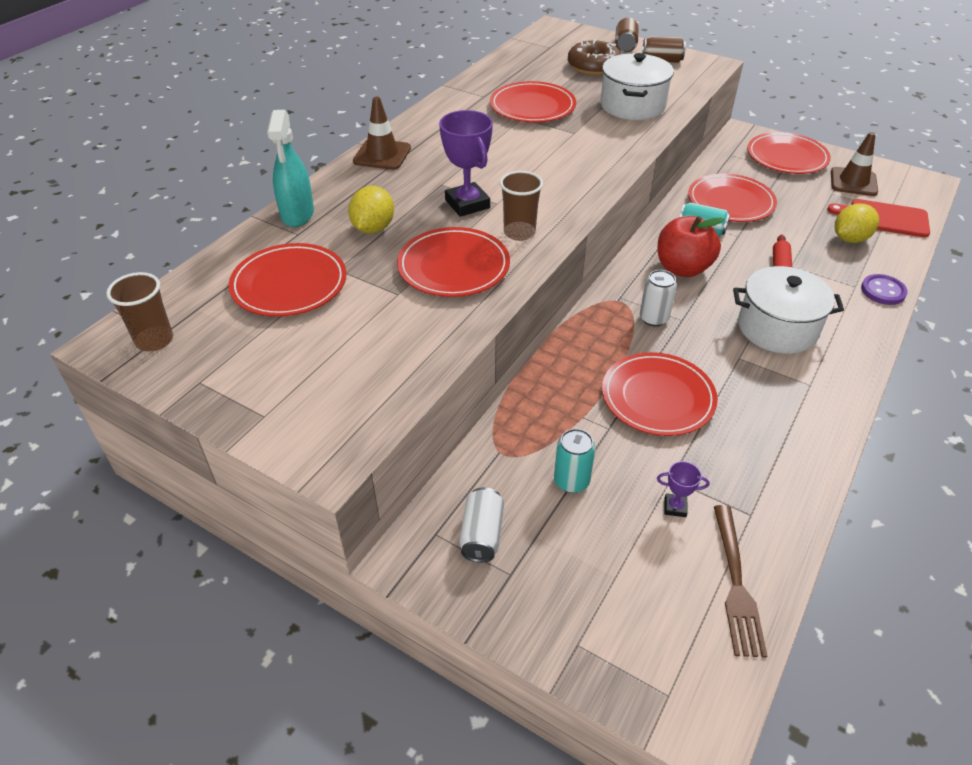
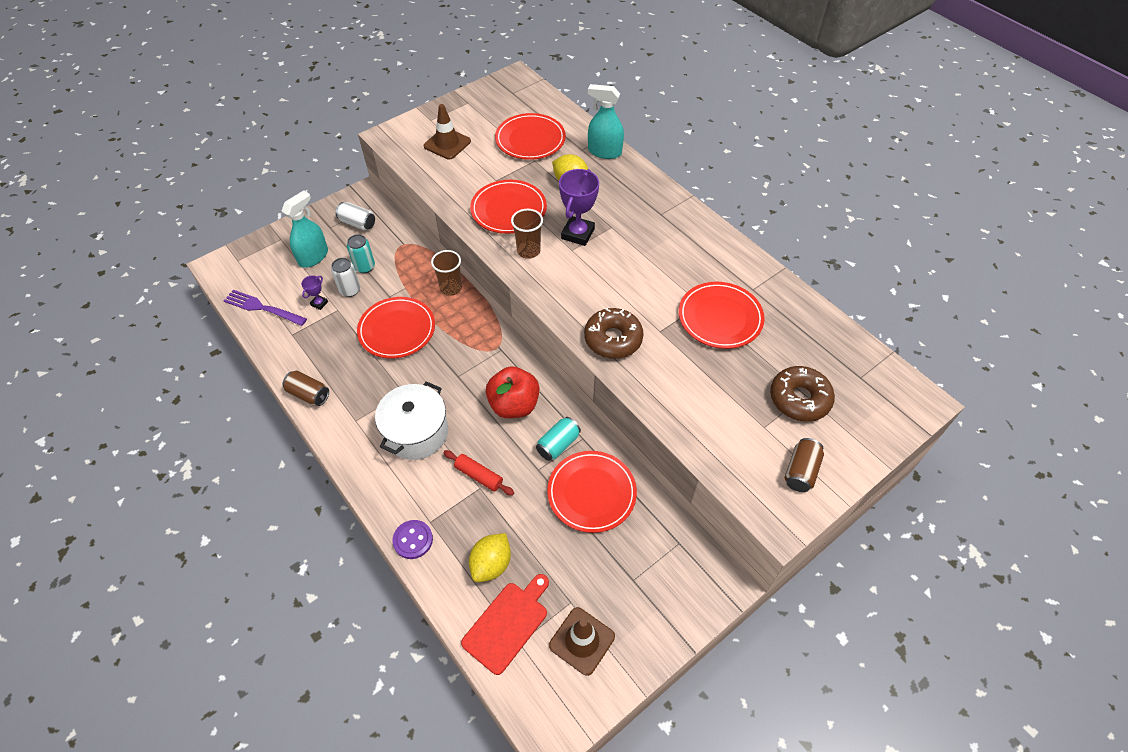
camera: 110 degrees right, 10 degrees up
brown cup [106,272,173,351] -> brown cup moved to [431,250,462,296]
brown traffic cone [353,97,411,170] -> brown traffic cone moved to [424,104,471,160]
purple trophy [439,110,493,217] -> purple trophy turned 60 degrees counterclockwise [559,169,599,246]
white pot [601,53,674,120] -> none
brown can [615,17,639,52] -> brown can moved to [283,371,329,406]
white can [640,270,677,327] -> white can moved to [331,258,360,297]
brown fork [714,505,767,658] -> purple fork [224,290,307,326]
red plate [747,132,831,174] -> none
yellow lemon [835,203,879,243] -> yellow lemon turned 45 degrees clockwise [469,533,511,582]
none -> turquoise spray bottle [281,190,328,268]
none -> brown donut [584,308,644,359]

